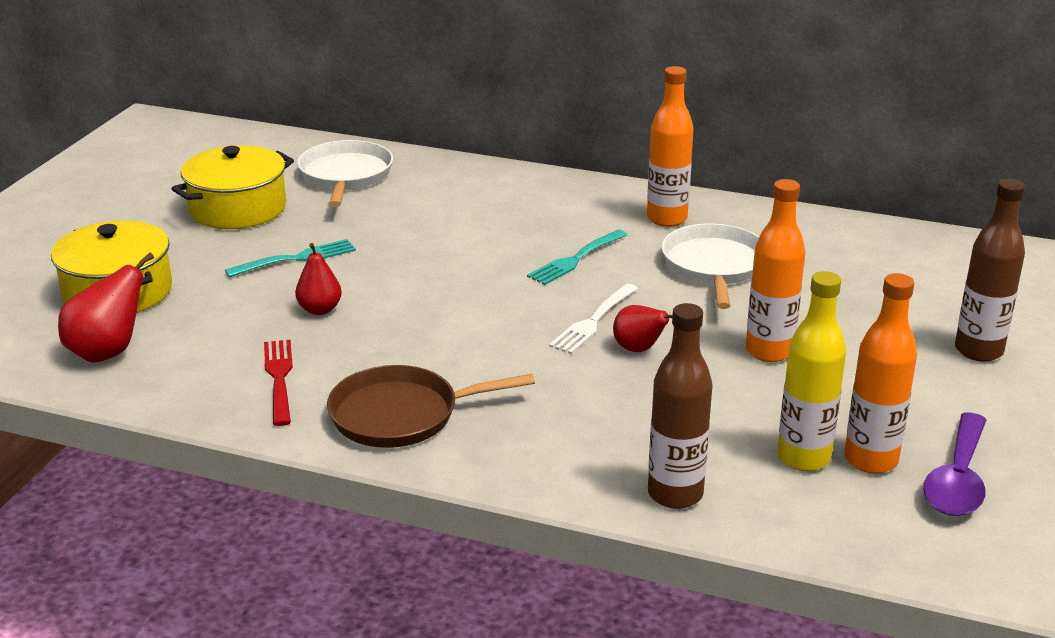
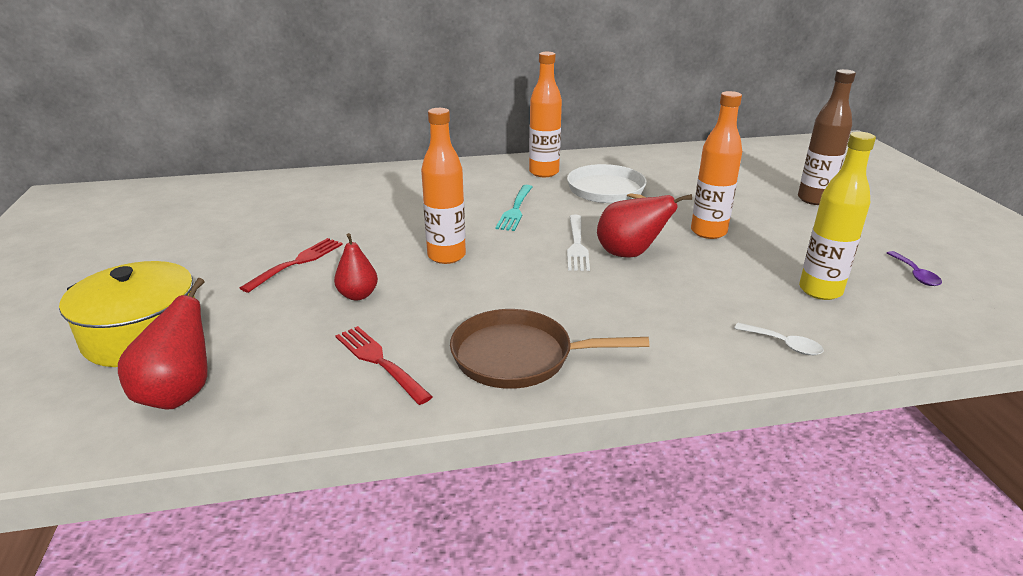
camera: 30 degrees left, 0 degrees up
yellow pot [171,145,294,229] -> none
turquoise fork [225,239,356,277] -> red fork [240,238,343,293]
white pan [297,140,393,207] -> none
brown pan [327,365,535,448] -> brown pan turned 45 degrees clockwise [450,309,649,389]
red pear [613,305,672,352] -> red pear [597,194,692,258], size x1.52
brown bottle [648,303,713,509] -> white spoon [734,323,824,355]
orange bottle [844,273,917,474] -> orange bottle moved to [421,108,466,264]
purple spoon [923,412,986,516] -> purple spoon [887,251,942,286], size x0.53

